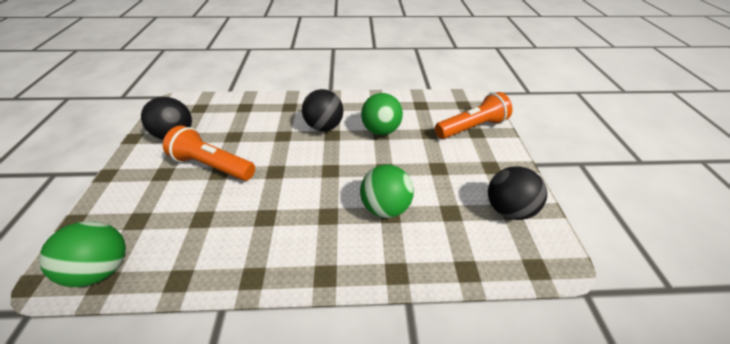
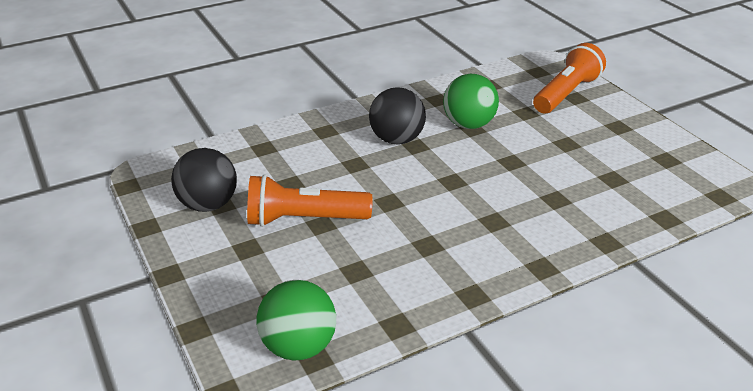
camera: 25 degrees left, 10 degrees down
green ball [360,165,414,218] -> none
black ball [488,166,547,220] -> none

